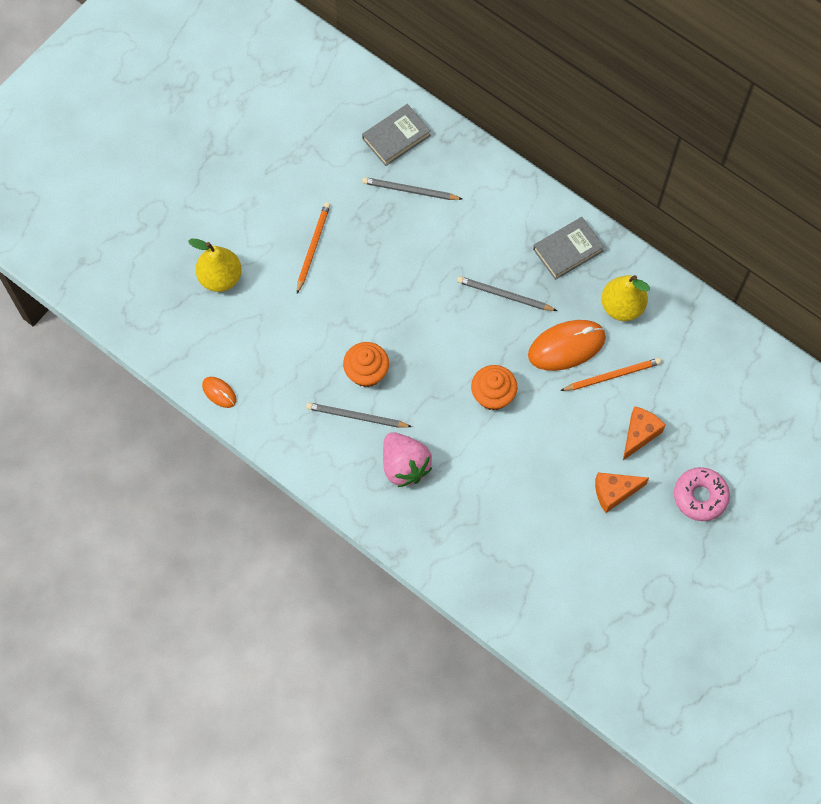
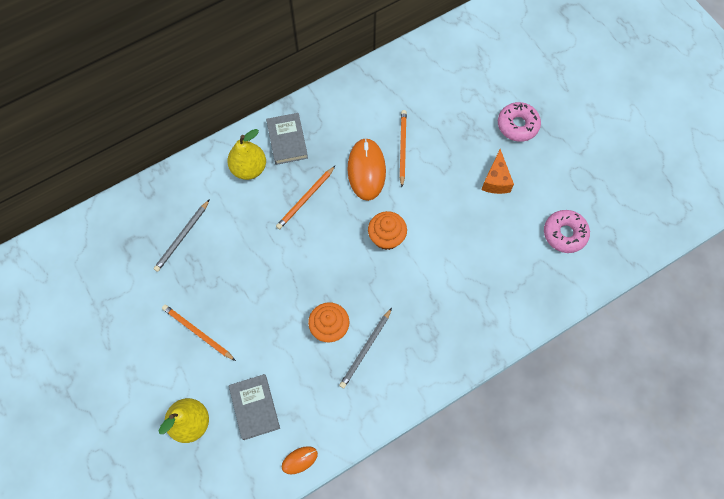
camera: 70 degrees left, 0 degrees up
grey book [362,104,431,166] -> grey book moved to [229,374,280,440]
pink strawberry [383,432,432,487] -> none
grey pencil [457,276,557,311] -> orange pencil [276,166,335,230]
yellow pear [601,275,650,321] -> yellow pear moved to [227,129,266,180]
orange cheese [623,406,666,460] -> none
none -> pink donut [544,210,590,253]

